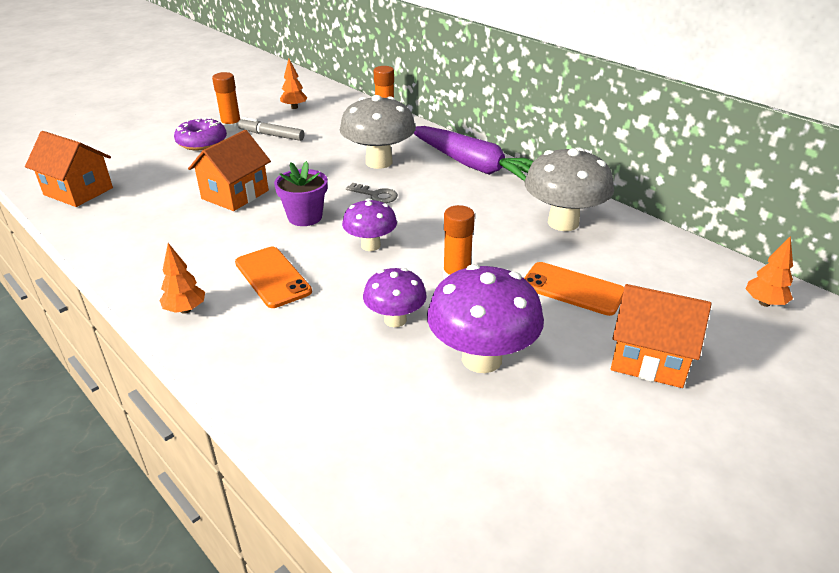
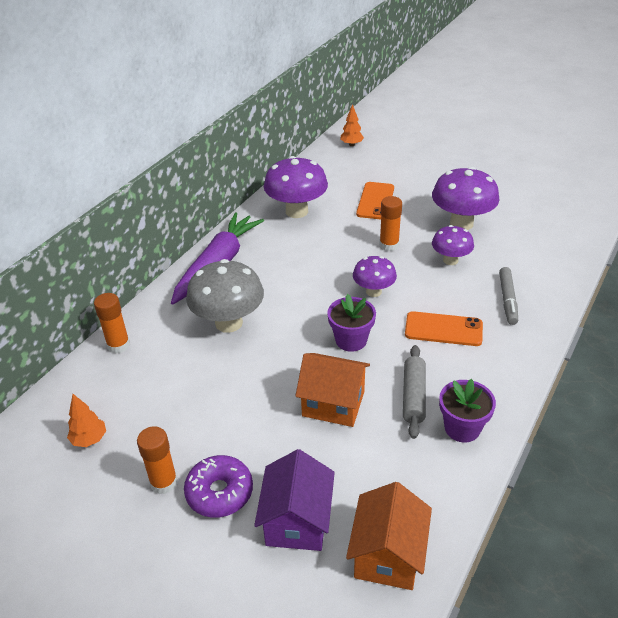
camera: 105 degrees left, 5 degrees up
orange tree [159,243,205,314] -> none
orange phone [235,247,312,308] -> orange phone turned 60 degrees clockwise [405,311,483,346]
grey marker [238,117,304,141] -> grey marker moved to [499,267,518,325]
grey key [346,183,398,203] -> none
grey mushroom [525,148,614,231] -> purple mushroom [264,156,328,218]
orange house [611,284,711,388] -> none
none -> purple house [254,449,335,551]
none -> grey rolling pin [403,345,426,439]
none -> purple flower pot [439,379,496,443]

